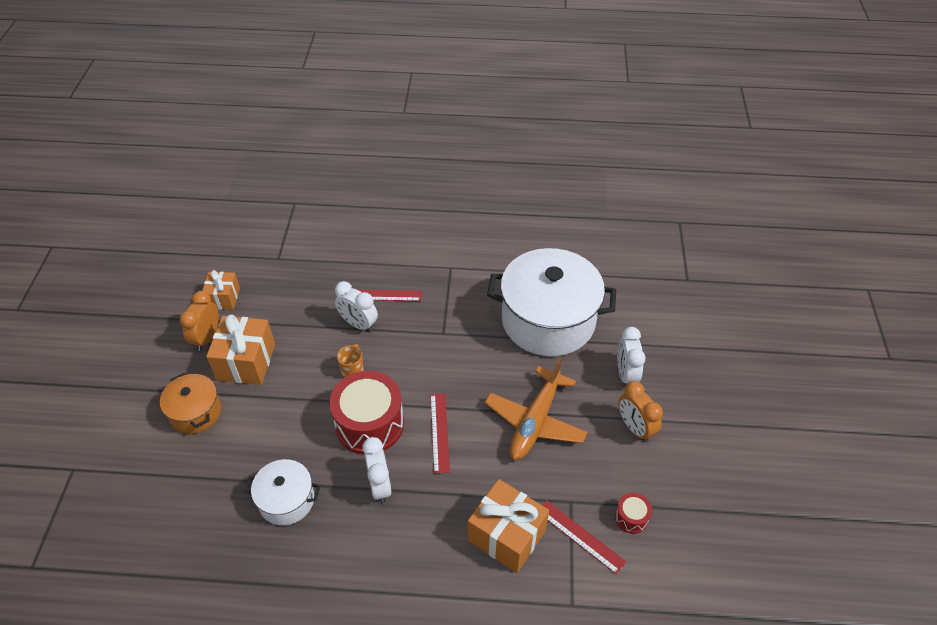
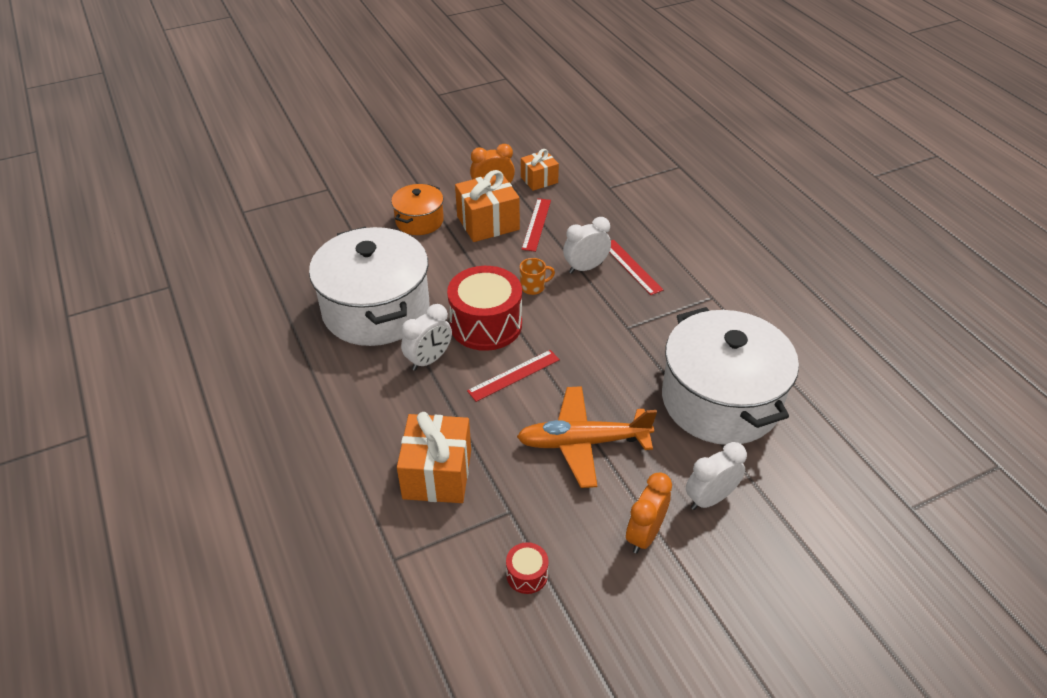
camera: 60 degrees right, 5 degrees down
white pot [244,459,320,525] -> white pot [309,227,430,346], size x1.99
white clock [335,281,378,332] -> white clock turned 60 degrees clockwise [563,217,611,274]
red ruler [542,500,626,575] -> red ruler moved to [521,198,551,252]

